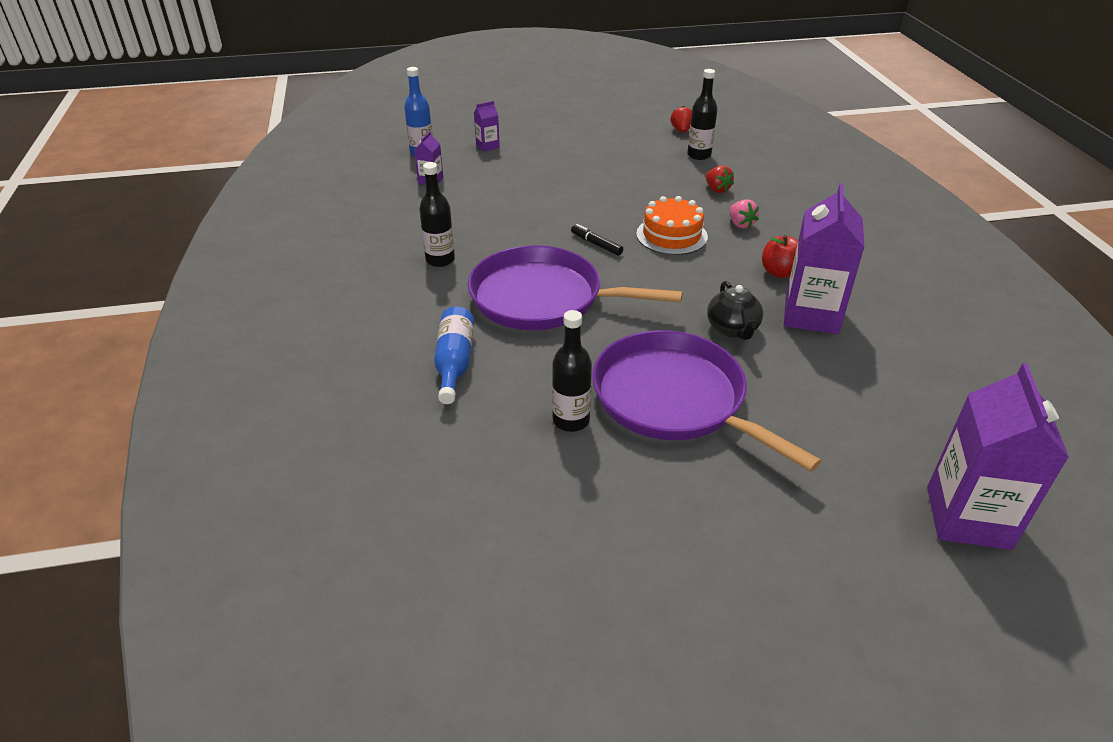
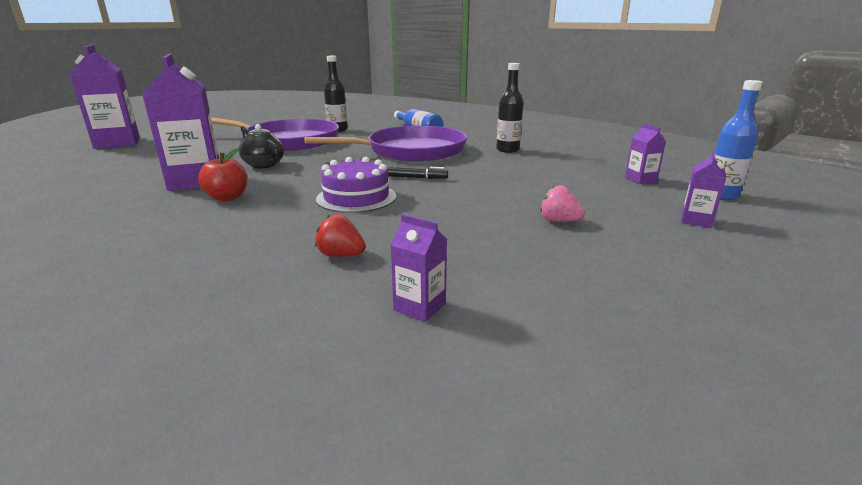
camera: 145 degrees right, 15 degrees down
orange cake [636,196,708,255] -> purple cake [316,157,396,213]
red strawberry [670,106,692,133] -> none
black bottle [687,69,717,160] -> purple carton [390,214,447,322]
pink strawberry [729,199,759,229] -> pink strawberry moved to [540,185,585,222]

